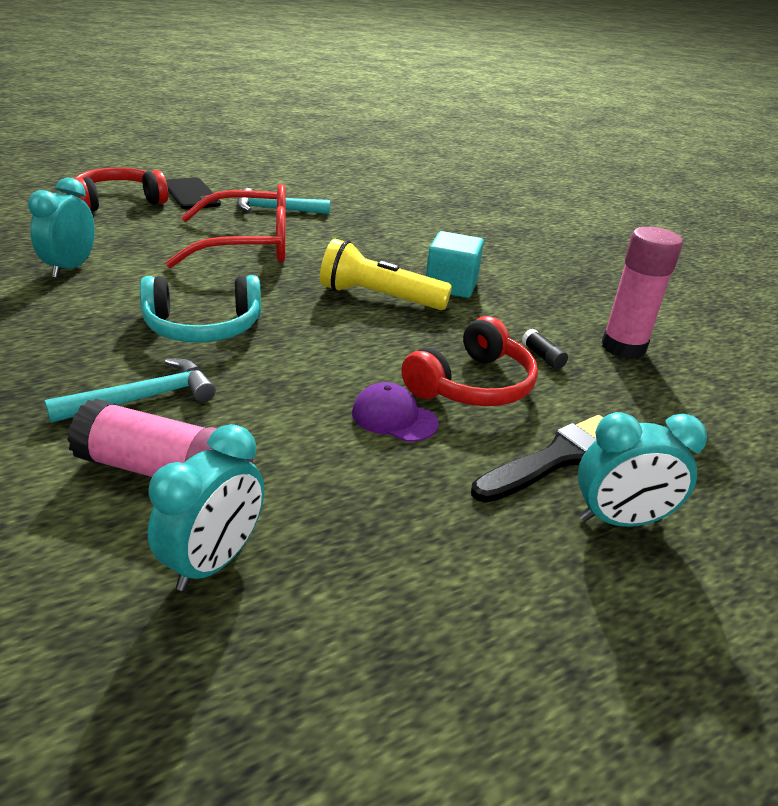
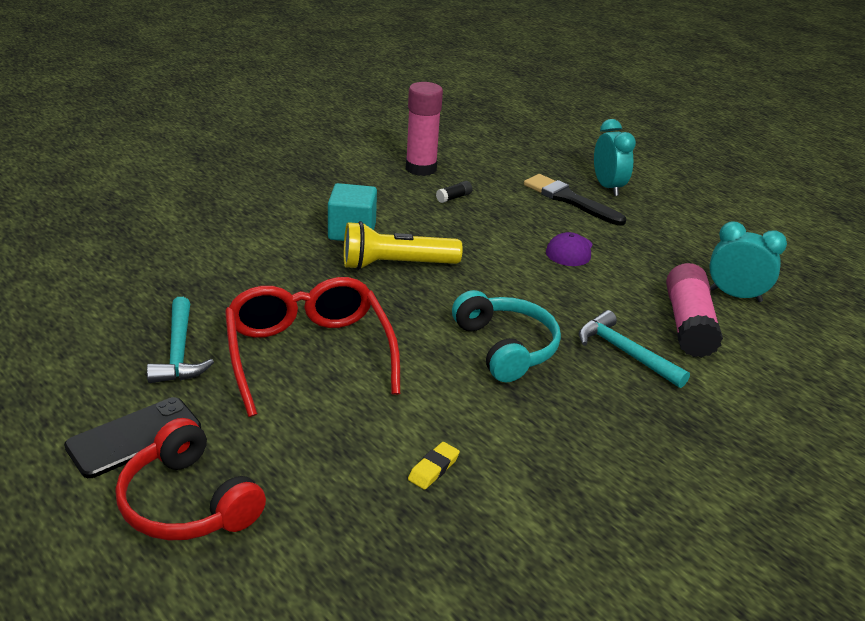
camera: 100 degrees left, 0 degrees up
turquoise clock [28,178,95,278] -> yellow eraser [408,442,460,490]
yellow flashlight [320,239,452,310] -> yellow flashlight turned 75 degrees clockwise [344,221,463,270]
red headphones [402,316,538,406] -> none

